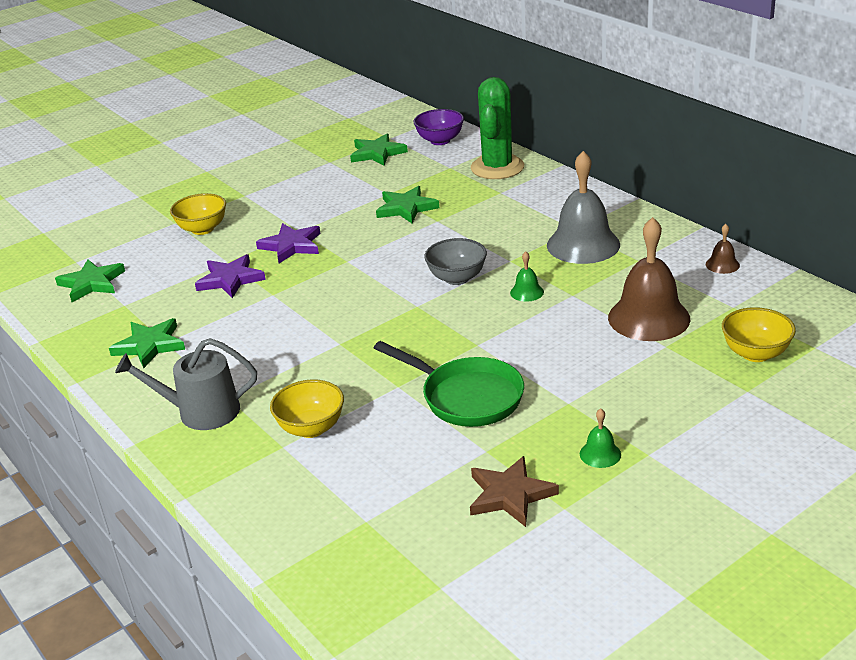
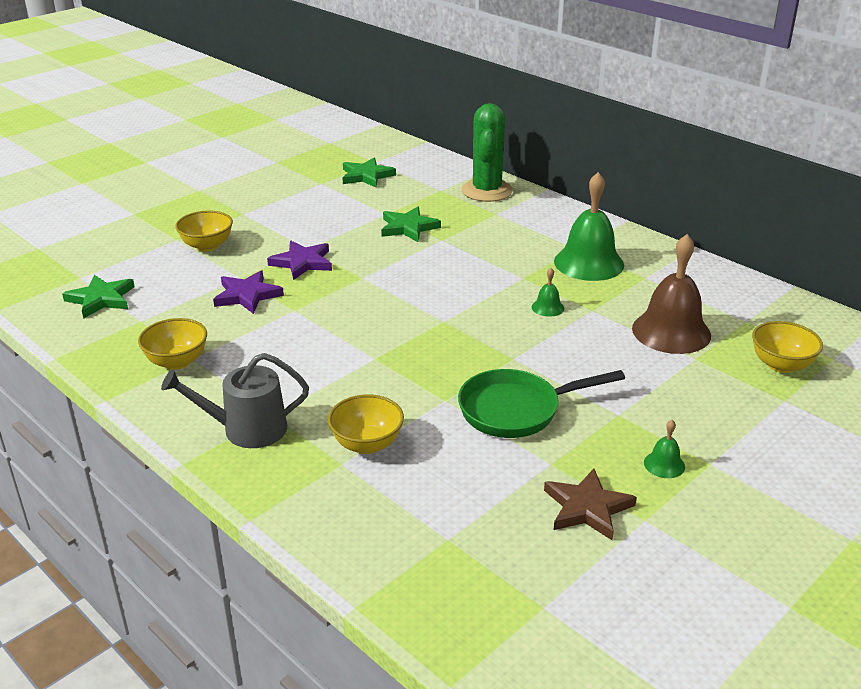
camera: 10 degrees left, 0 degrees up
green star [109,318,185,368] -> yellow bowl [138,318,207,370]
green pan [374,341,524,427] -> green pan turned 135 degrees clockwise [458,369,625,438]
purple bowl [413,109,464,145] -> none
grey bowl [424,238,487,285] -> none
grey bell [547,151,620,264] -> green bell [554,172,624,281]
brown bell [706,224,740,274] -> none

